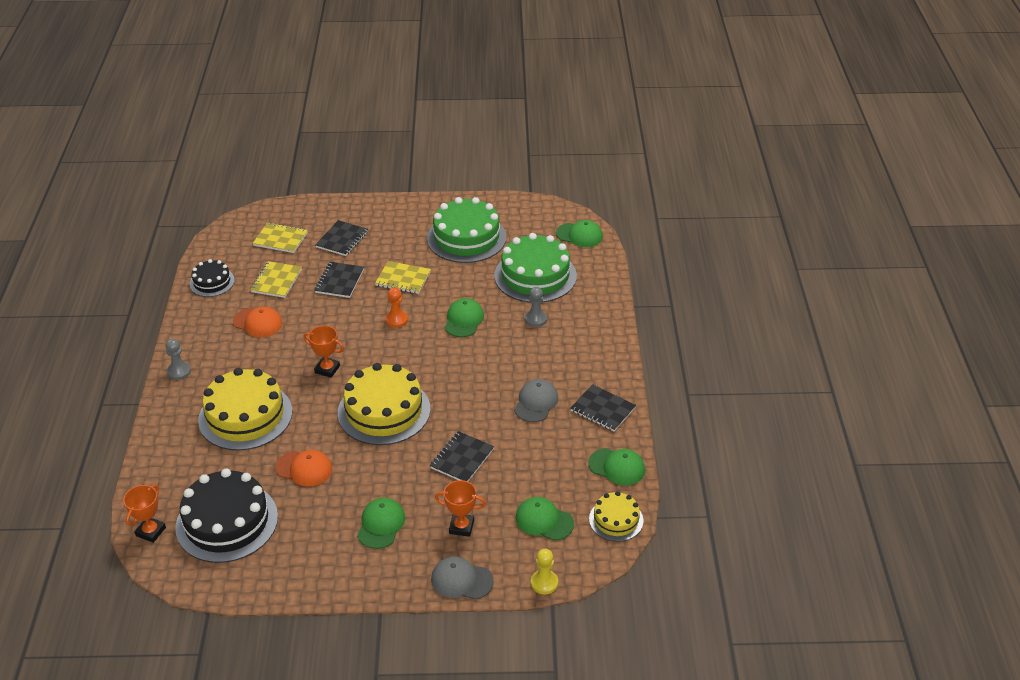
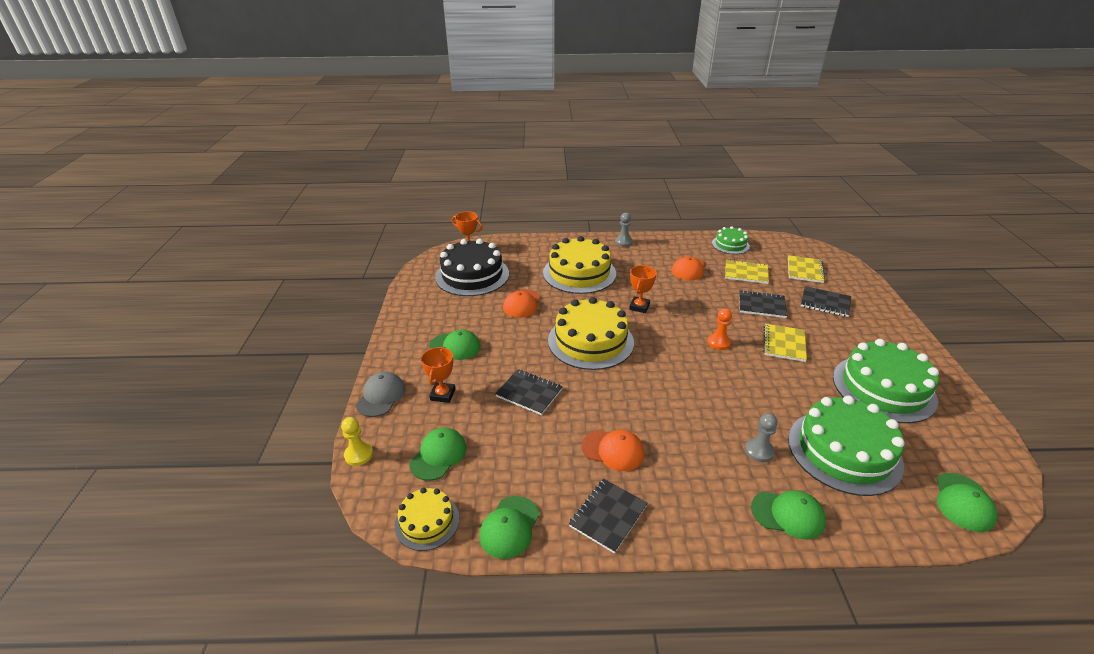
camera: 90 degrees right, 5 degrees down
black cake [190,259,235,297] -> green cake [712,226,750,254]
green cap [445,298,484,337] -> green cap moved to [751,490,826,540]
grey cap [514,379,558,422] -> orange cap [582,430,644,471]

